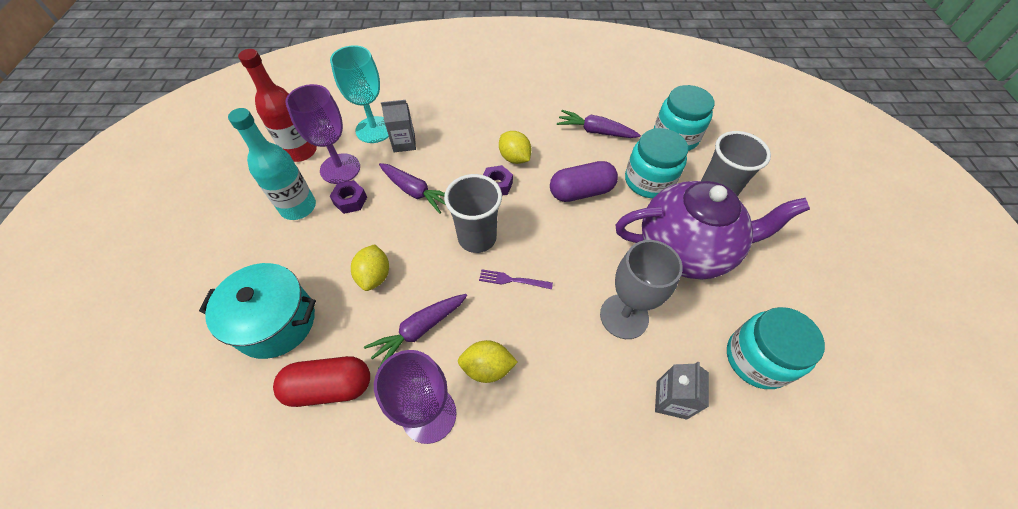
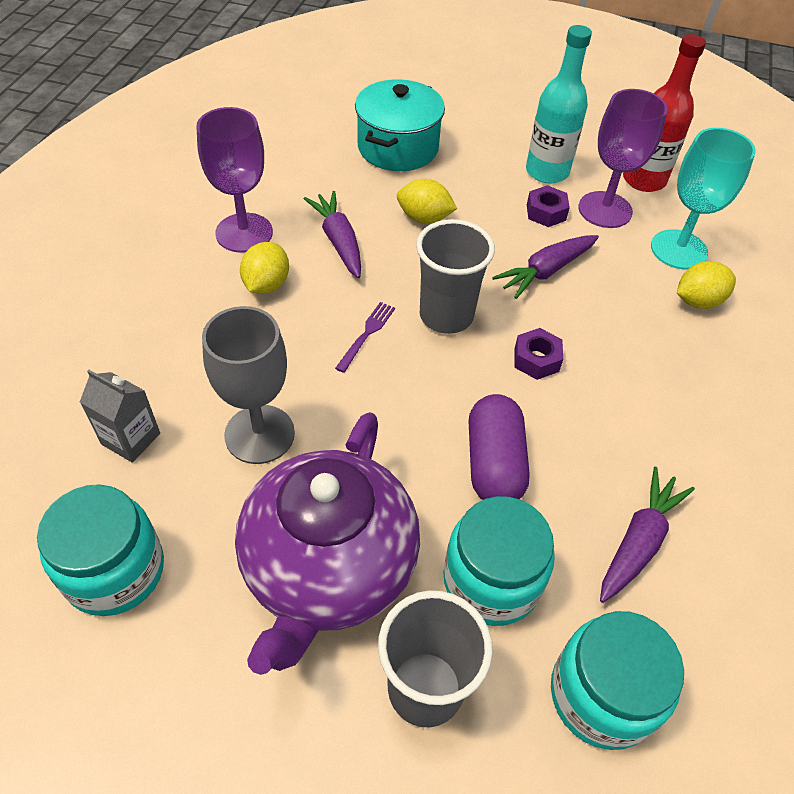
camera: 105 degrees right, 5 degrees down
red capsule [273,356,370,407] -> none
grey carton [381,100,416,152] -> none
yellow lemon [499,131,531,164] -> yellow lemon moved to [677,261,736,309]

